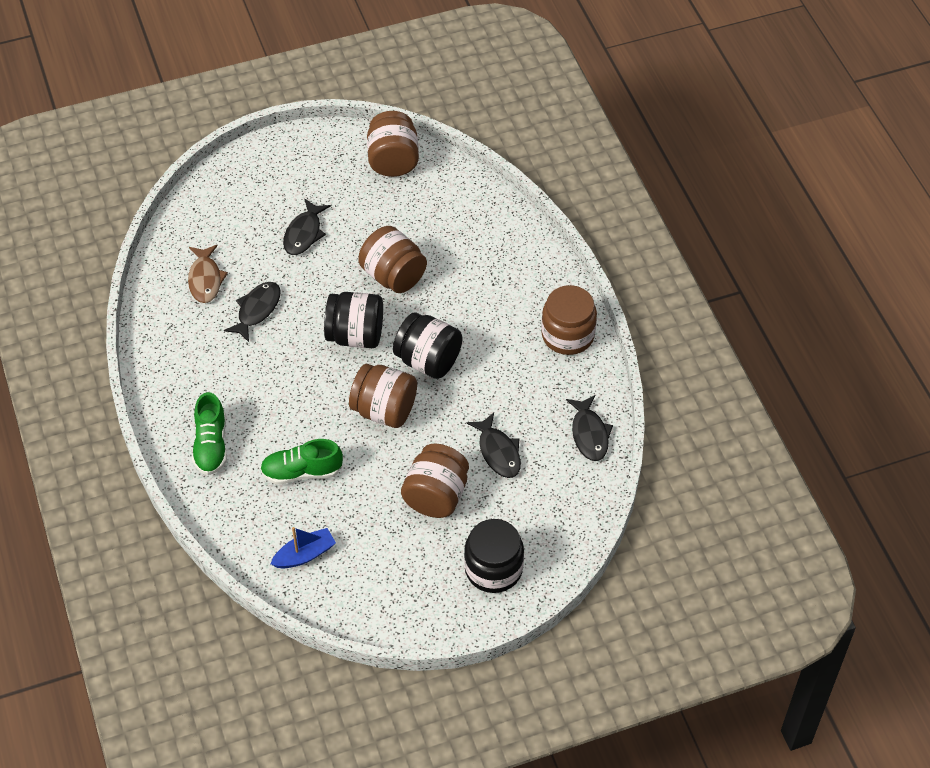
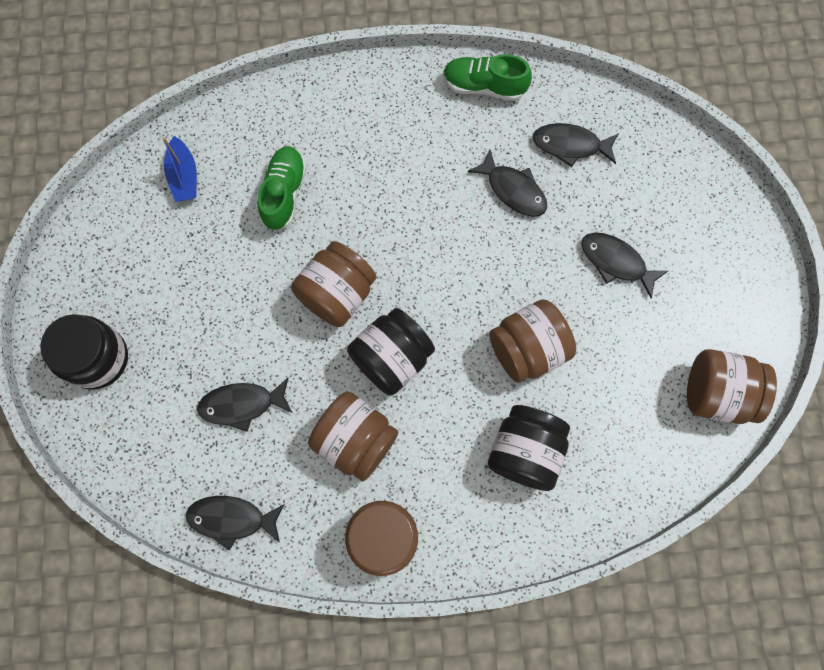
camera: 105 degrees right, 20 degrees up
brown fish [188,245,228,303] -> black fish [533,123,619,167]
green shoe [192,392,227,475] -> green shoe moved to [443,54,532,101]
black jar [324,292,383,348] -> black jar moved to [488,405,570,491]
brown jar [401,444,469,518] -> brown jar moved to [308,392,398,481]

